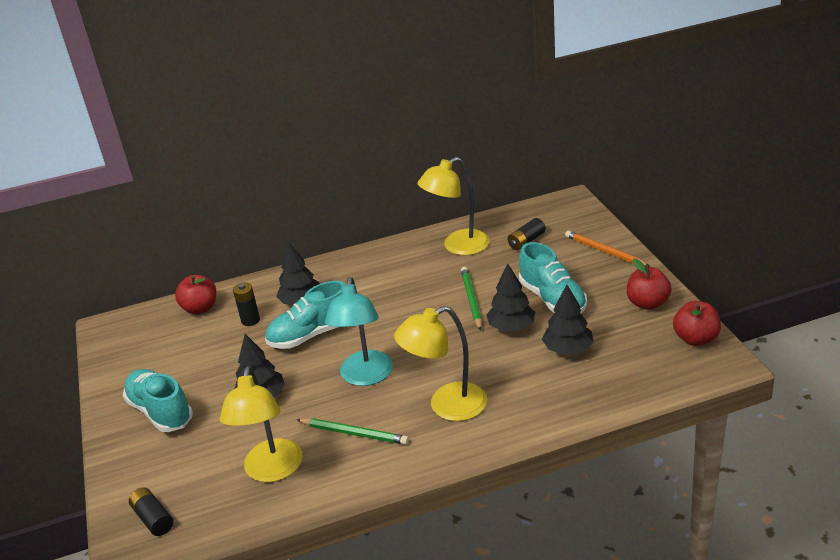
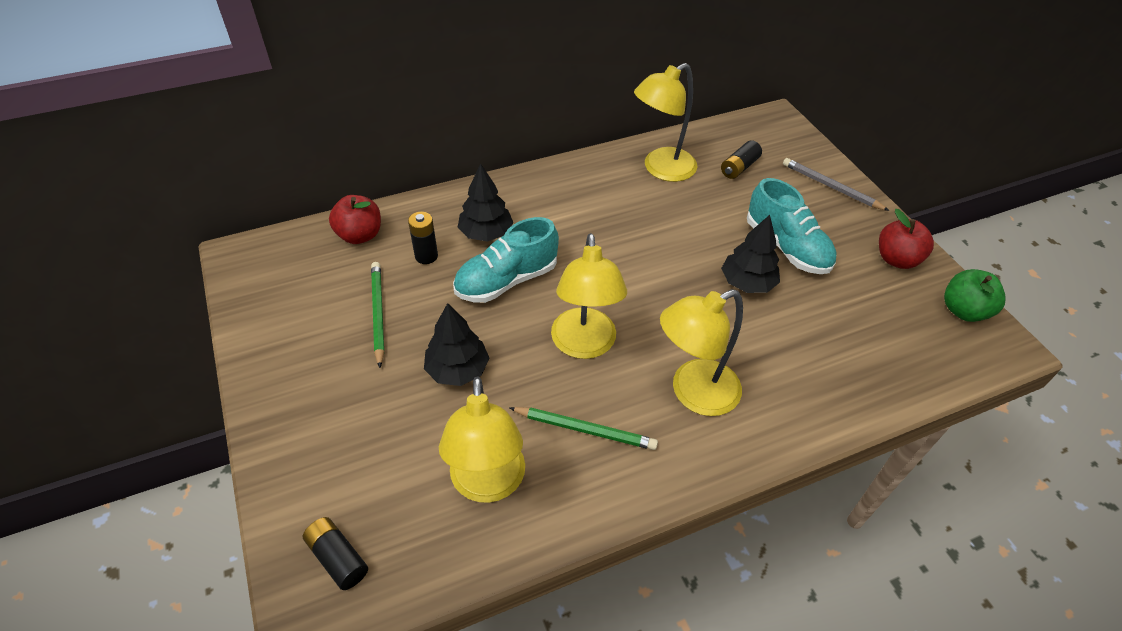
camera: 10 degrees left, 15 degrees up
turquoise shoe [123,369,193,432] -> none
turquoise lamp [325,277,393,386] -> yellow lamp [551,233,627,359]
green pencil [461,267,482,331] -> green pencil moved to [371,262,384,368]
black tree [542,284,594,355] -> none
orange pencil [565,231,649,266] -> grey pencil [783,158,889,211]
red apple [673,301,721,346] -> green apple [944,269,1006,322]

